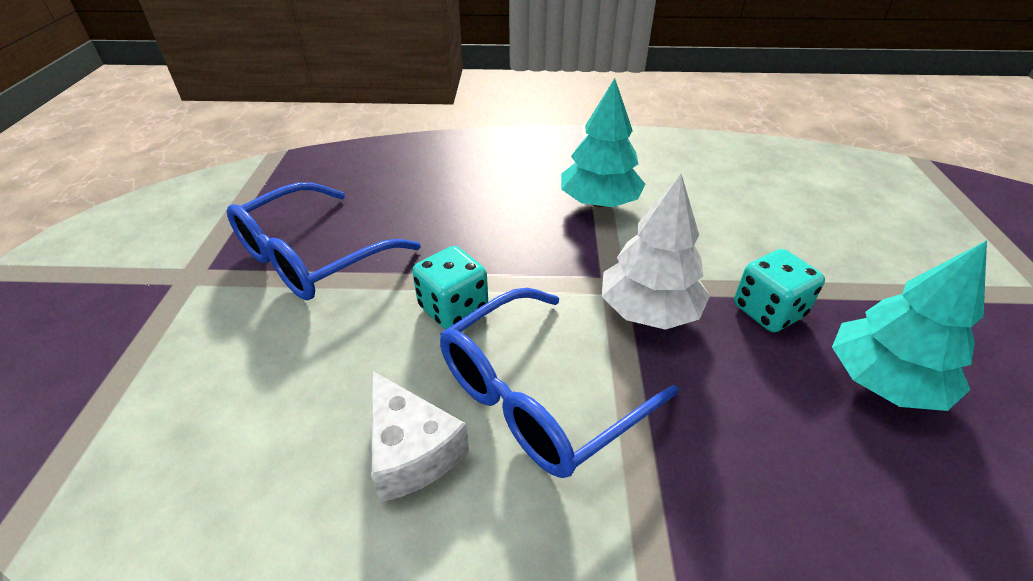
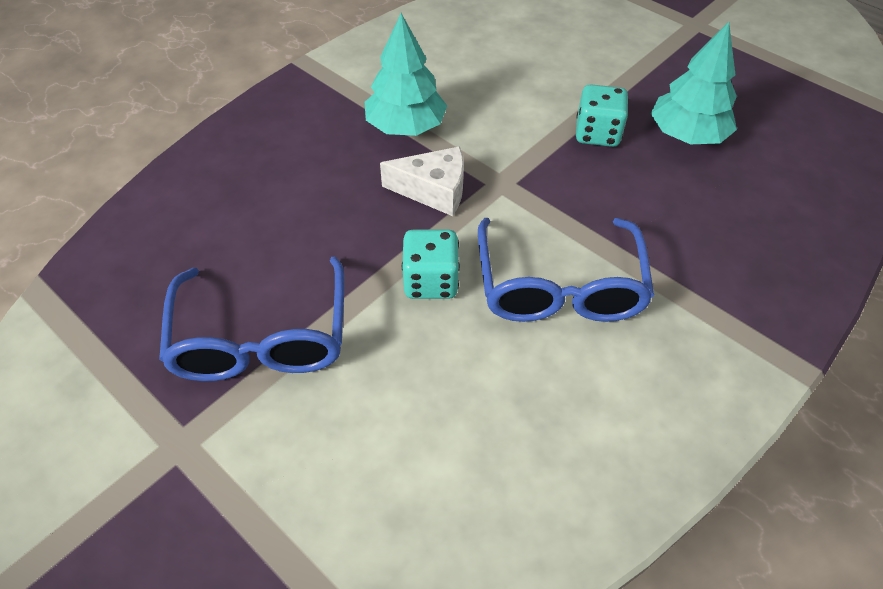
camera: 50 degrees left, 10 degrees up
white cheese [371,371,469,502] -> white cheese moved to [380,146,464,216]
white tree [602,174,710,330] -> none

